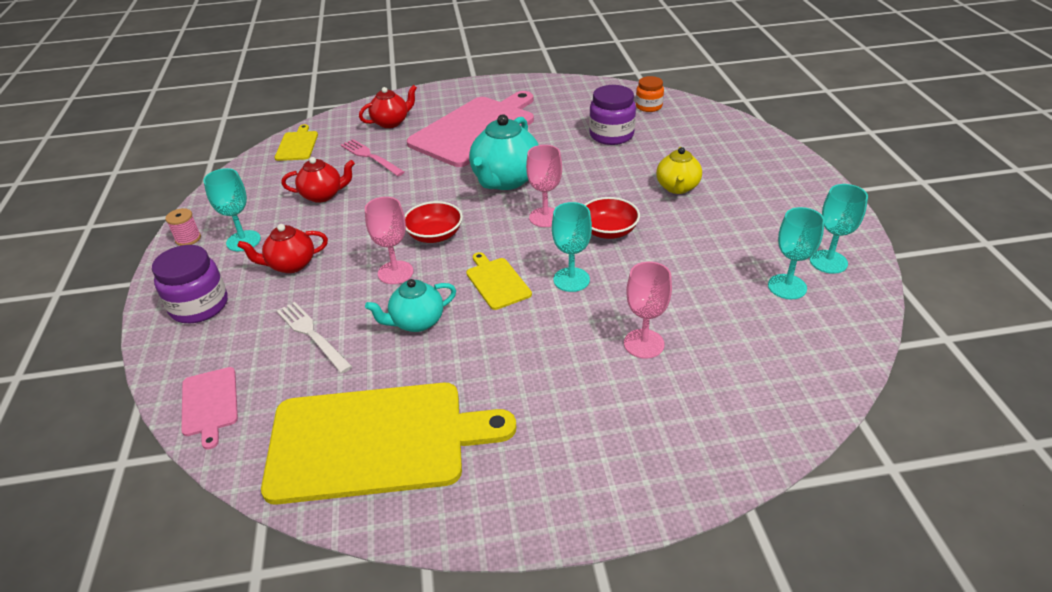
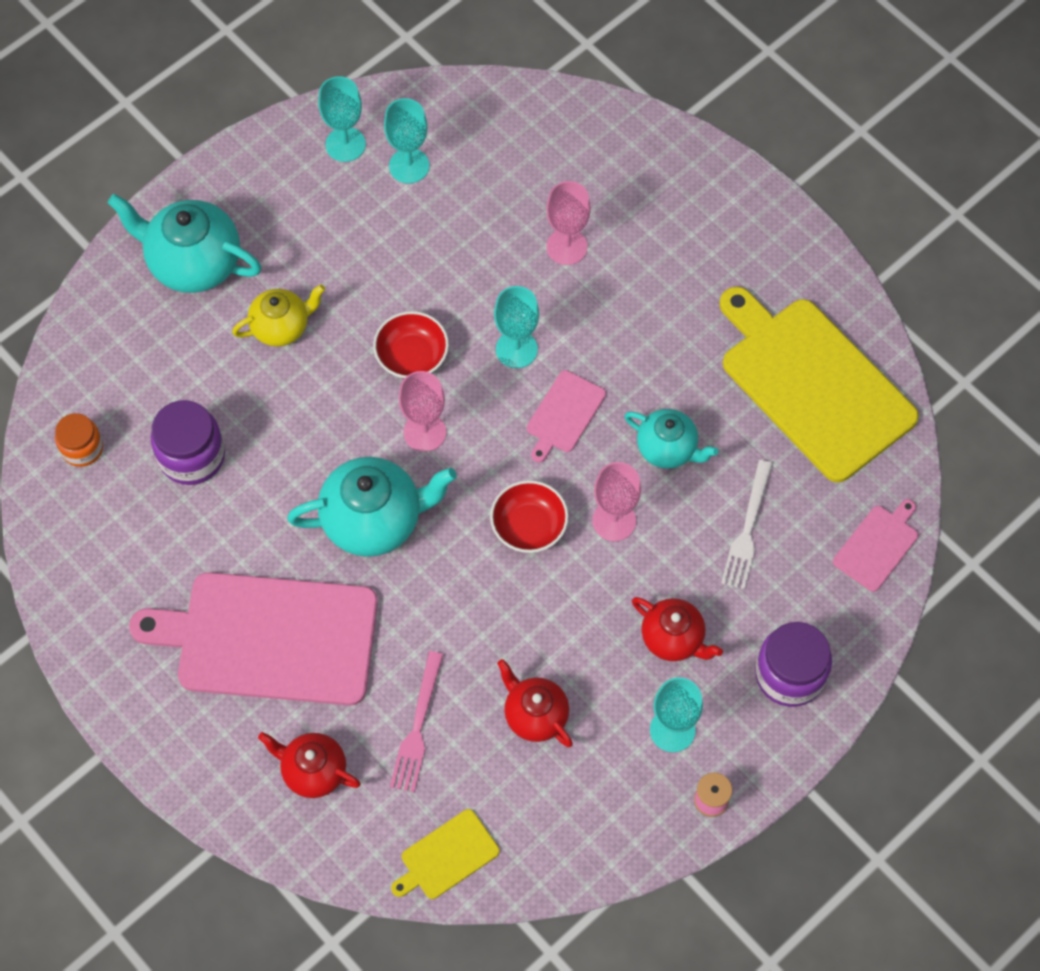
camera: 125 degrees left, 25 degrees up
yellow cutting board [466,252,532,310] -> pink cutting board [527,370,606,462]
none -> turquoise teapot [108,194,262,293]

